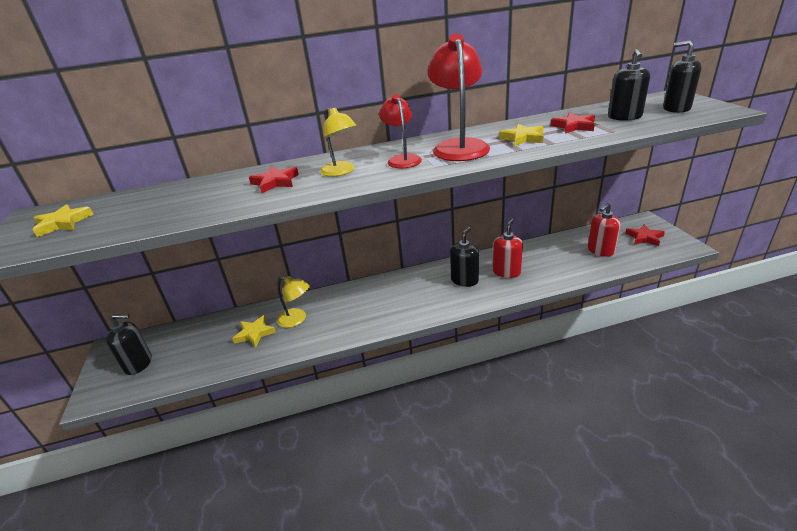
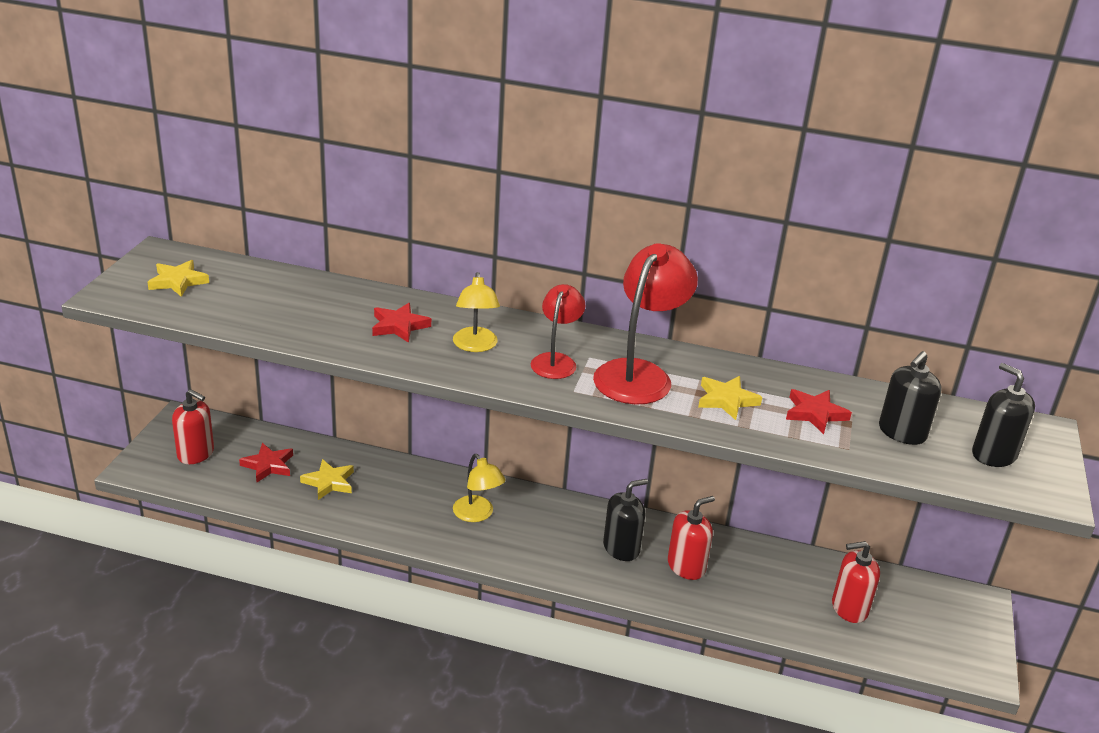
camera: 25 degrees right, 0 degrees up
black soap dispenser [106,314,152,375] -> red soap dispenser [172,389,214,464]
yellow lamp [277,276,310,328] -> yellow lamp moved to [453,454,506,522]
red star [625,224,665,246] -> red star moved to [239,443,293,482]

